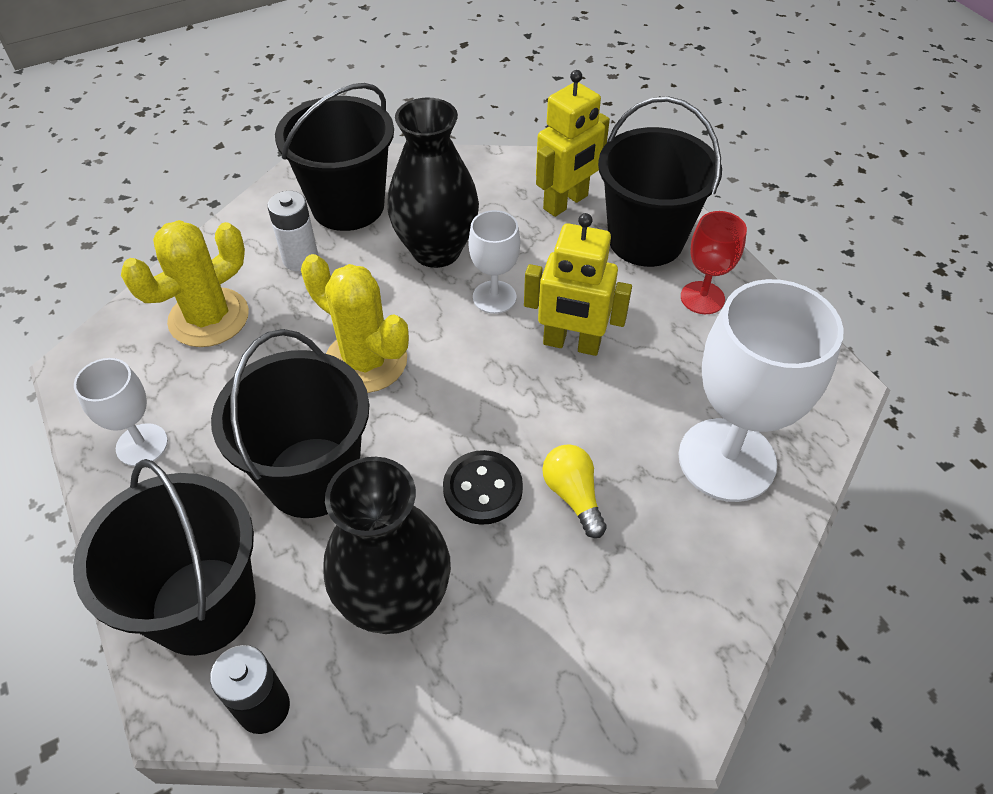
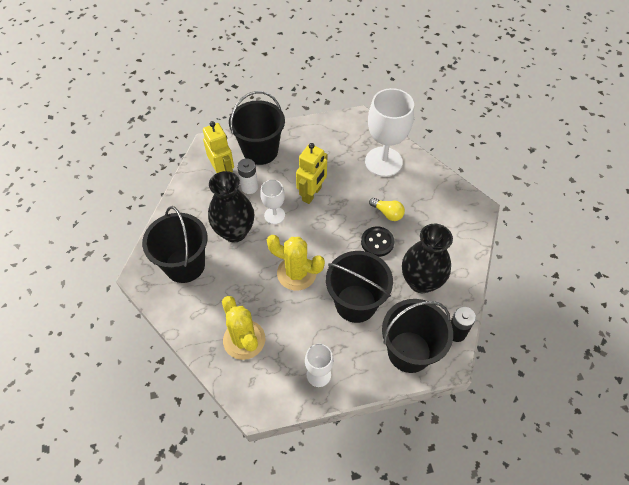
camera: 75 degrees left, 5 degrees up
white battery [267,191,318,271] -> white battery moved to [237,159,258,194]
yellow cactus [301,254,409,393] -> yellow cactus turned 60 degrees clockwise [267,235,325,290]
yellow light bulb [542,444,607,538] -> yellow light bulb turned 135 degrees counterclockwise [369,198,405,221]
red goblet [681,211,747,314] -> none

